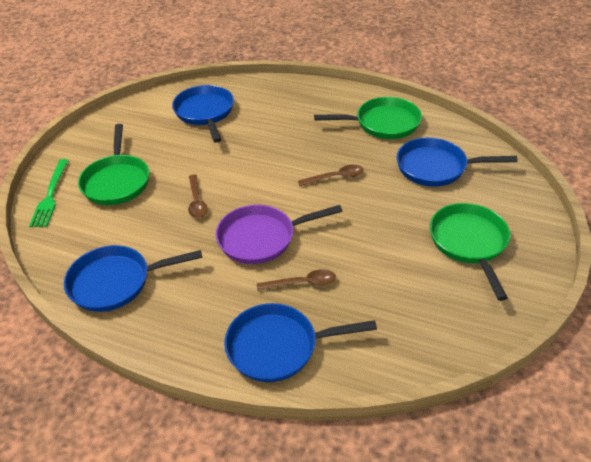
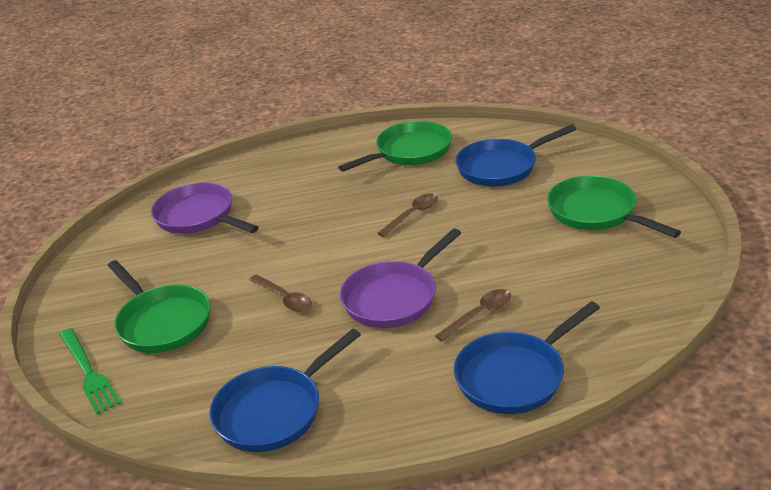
camera: 30 degrees left, 10 degrees down
blue pan [172,85,234,143] -> purple pan [151,182,259,234]

